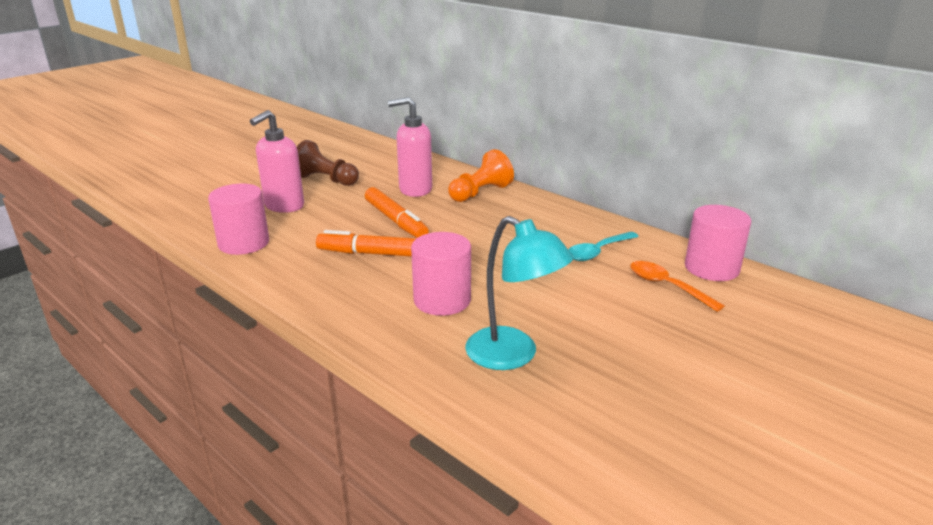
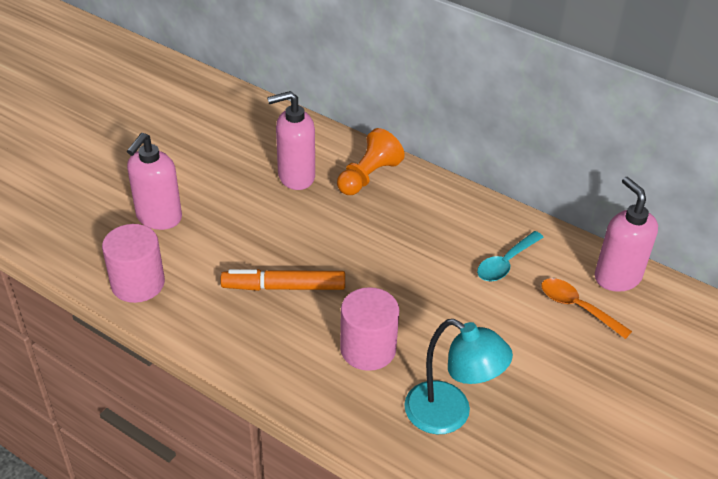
camera: 10 degrees left, 15 degrees up
brown pawn [297,140,359,186] -> none
orange marker [365,187,429,238] -> none
pink cylinder [685,205,751,281] -> pink soap dispenser [595,177,658,292]

